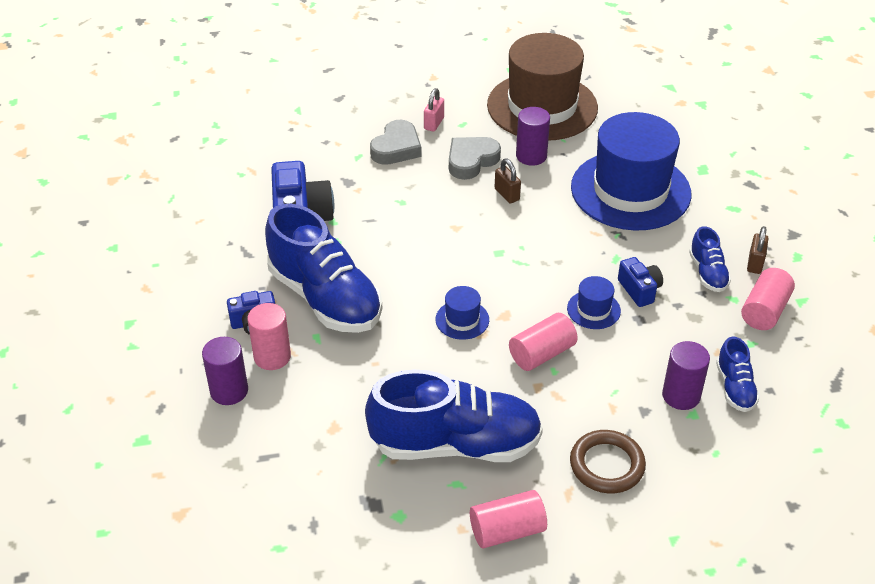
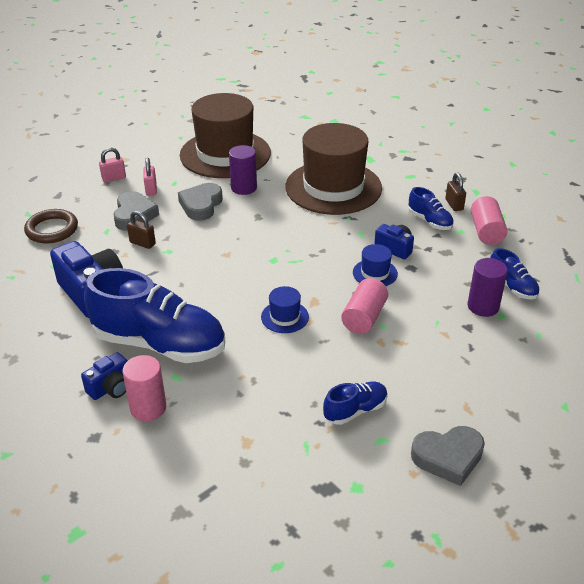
camera: 30 degrees left, 5 degrees down
purple cylinder [202,337,248,405] -> none
blue shoe [365,370,543,462] -> blue shoe [323,382,388,425], size x0.46
pink cylinder [470,490,547,549] -> grey heart [411,426,485,486]
brown padlock [495,159,521,203] -> brown padlock moved to [127,211,156,249]
brown ring [570,430,646,494] -> brown ring moved to [24,209,78,243]
blue hat [571,112,691,231] -> brown hat [285,123,382,215]
none -> pink padlock [99,148,126,182]

